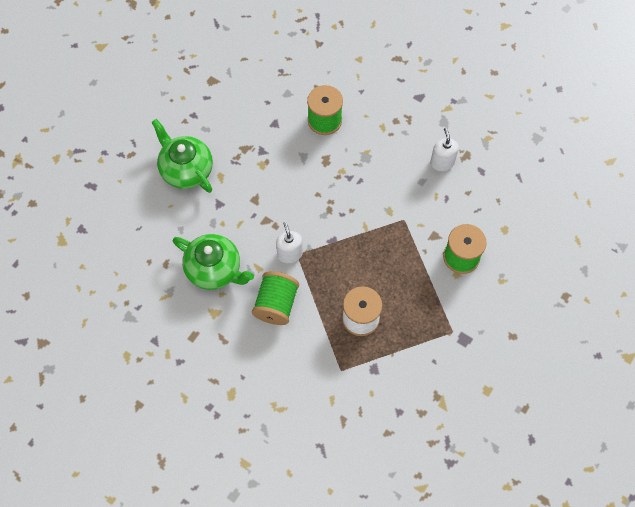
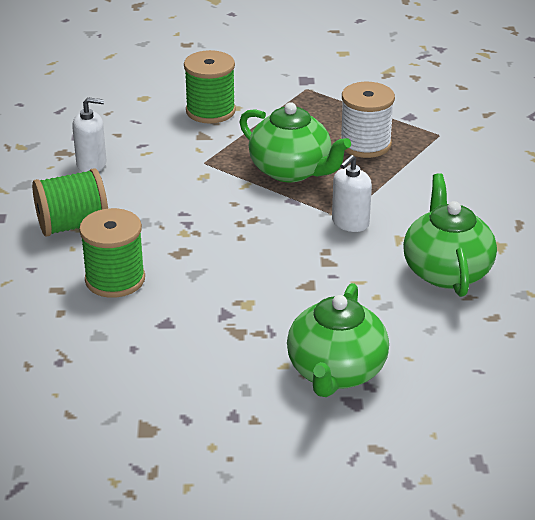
camera: 125 degrees left, 30 degrees down
green spool [252,271,299,325] -> green spool moved to [32,168,108,236]
white soap dispenser [430,128,459,171] -> white soap dispenser turned 135 degrees counterclockwise [72,97,106,172]
none -> green teapot [239,102,351,183]

